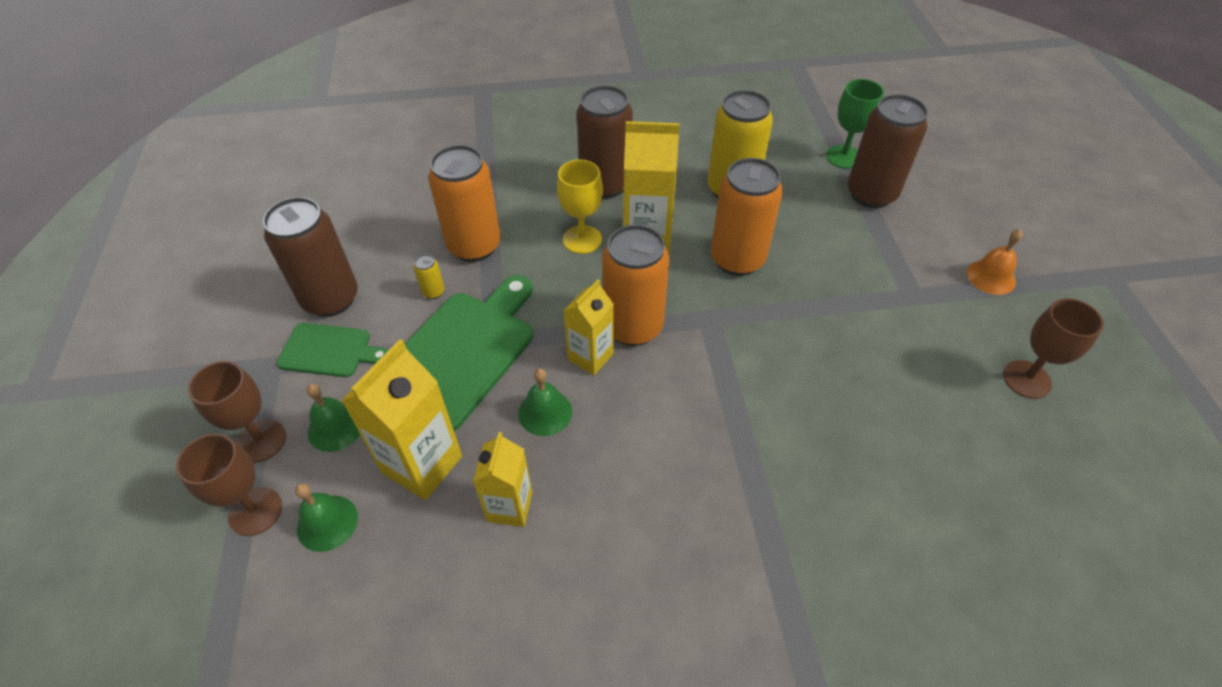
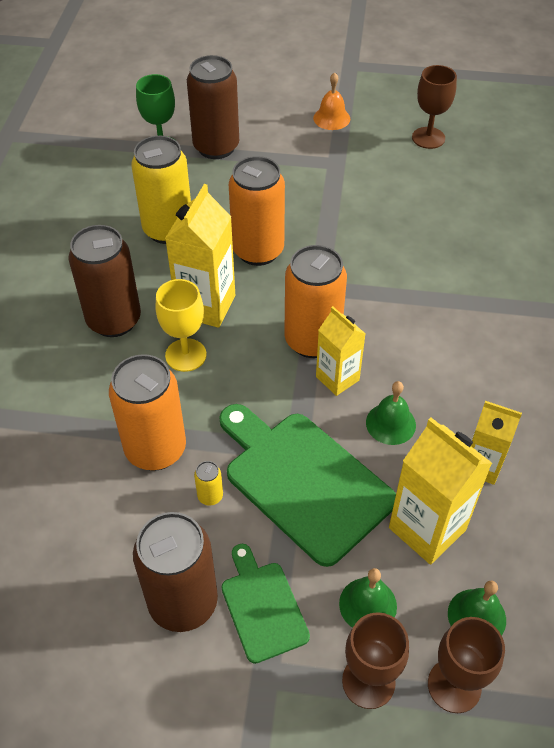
camera: 75 degrees left, 0 degrees up
green cutting board [277,323,389,377] -> green cutting board turned 45 degrees counterclockwise [222,544,310,664]

